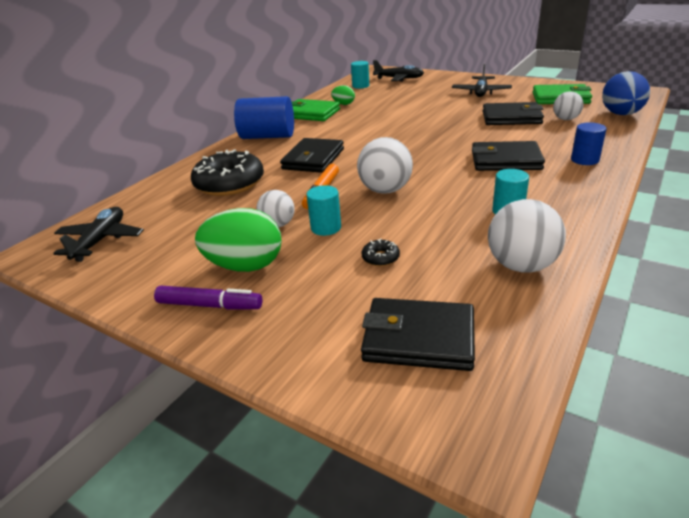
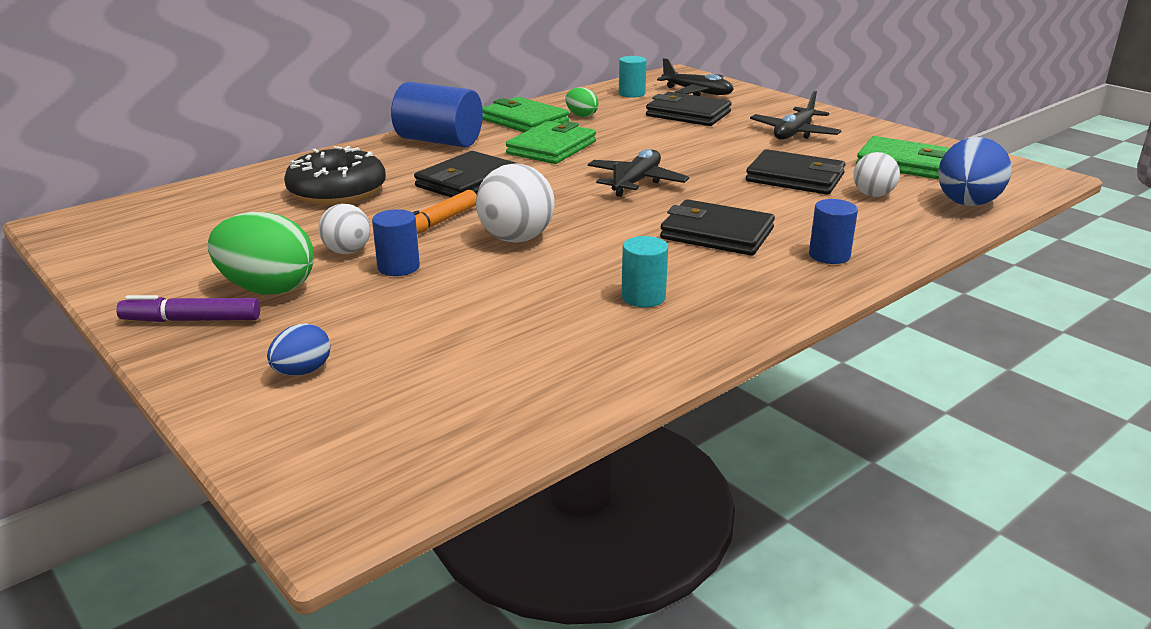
camera: 15 degrees right, 5 degrees down
black plane [53,207,144,262] -> black plane moved to [588,149,689,197]
purple marker [154,286,262,310] -> purple marker turned 150 degrees clockwise [116,295,260,322]
turquoise cylinder [306,185,341,236] -> blue cylinder [372,209,420,276]
black donut [361,239,400,266] -> none
black wallet [361,298,475,371] -> black wallet moved to [646,92,732,126]
white ball [488,199,566,273] -> none
none -> blue egg [267,323,330,376]
none -> green wallet [506,121,596,164]

